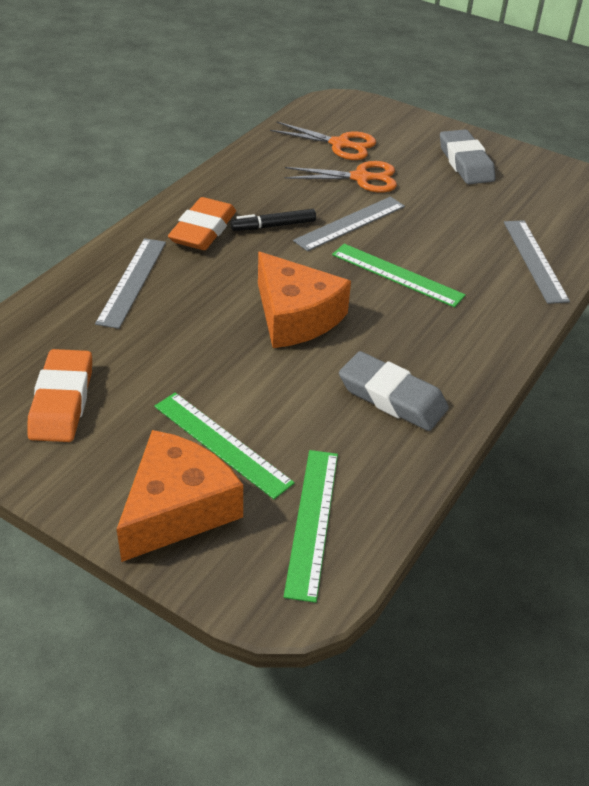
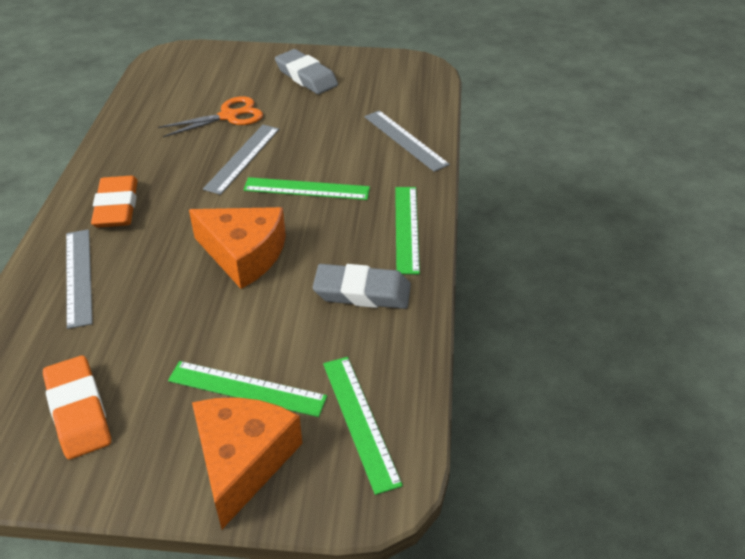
camera: 25 degrees left, 0 degrees up
black marker [230,209,316,231] -> none
orange scissors [270,122,376,160] -> none
none -> green ruler [395,187,420,274]

